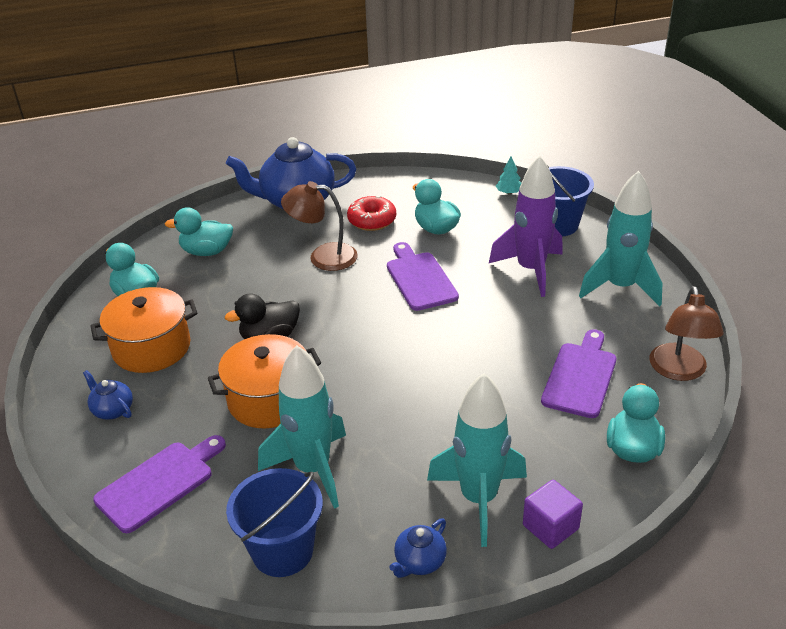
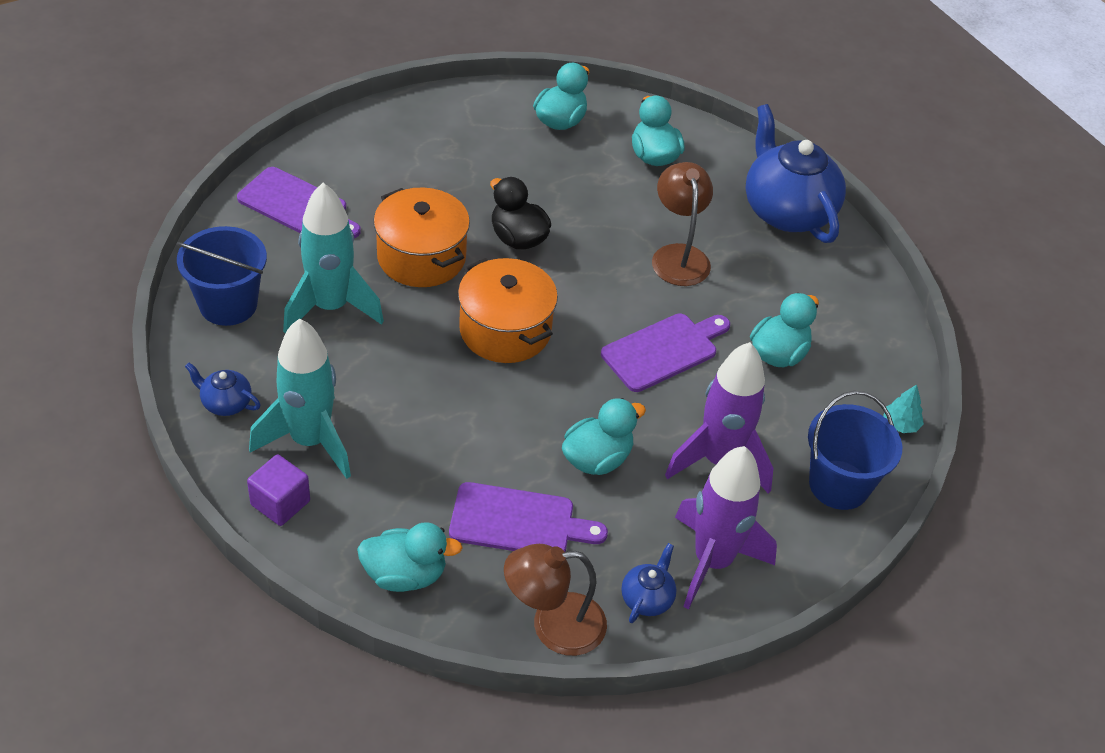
camera: 70 degrees right, 10 degrees up
blue teapot [83,370,133,420] -> blue teapot moved to [621,543,676,623]
orange pot [91,287,197,373] -> orange pot moved to [458,258,558,363]
red donut [347,195,396,231] -> none
turquoise rocket [579,171,662,307] -> purple rocket [675,446,777,609]
none -> turquoise duck [562,398,646,475]

